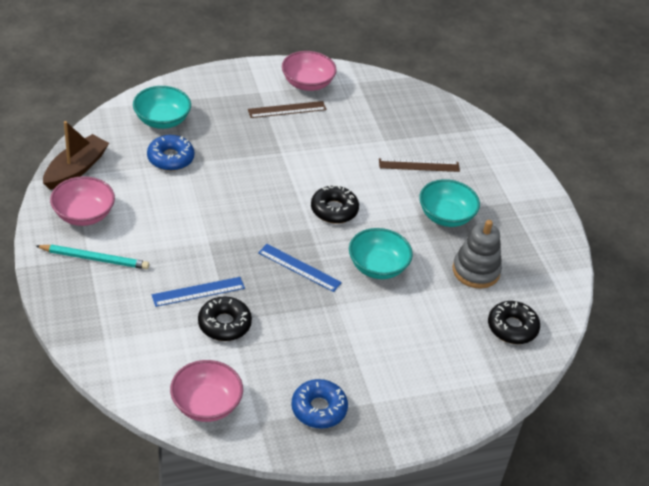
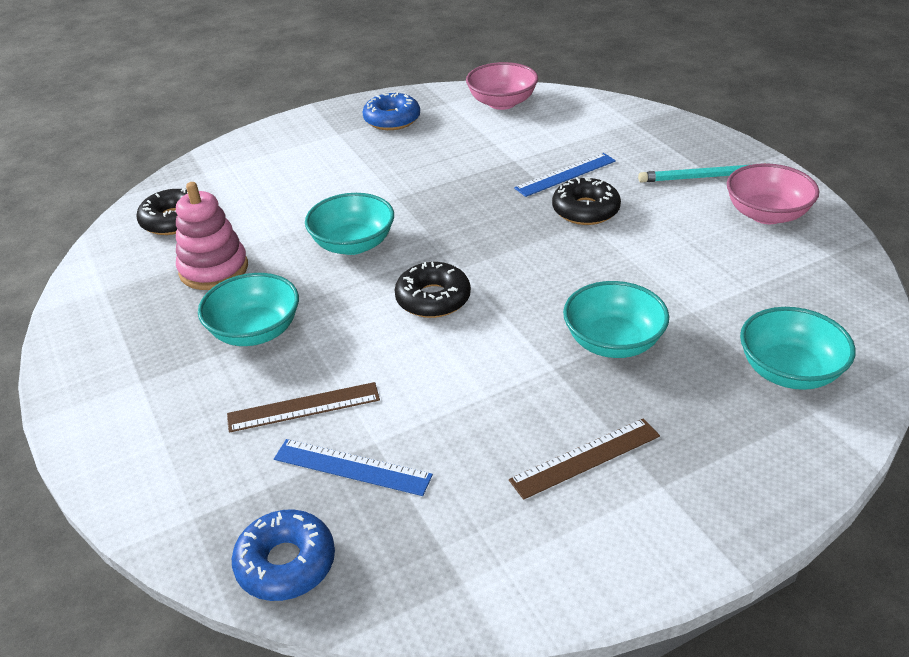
camera: 175 degrees right, 5 degrees down
brown boat [43,121,109,190] -> none
blue donut [147,135,194,171] -> blue donut moved to [232,509,335,601]
black donut [198,297,252,341] -> black donut moved to [552,177,621,225]
blue ruler [258,244,342,292] -> blue ruler moved to [274,439,433,496]
pink bowl [282,51,337,91] -> none
grey stacking toy [452,220,502,289] -> pink stacking toy [176,182,248,290]
none -> turquoise bowl [563,281,669,358]

